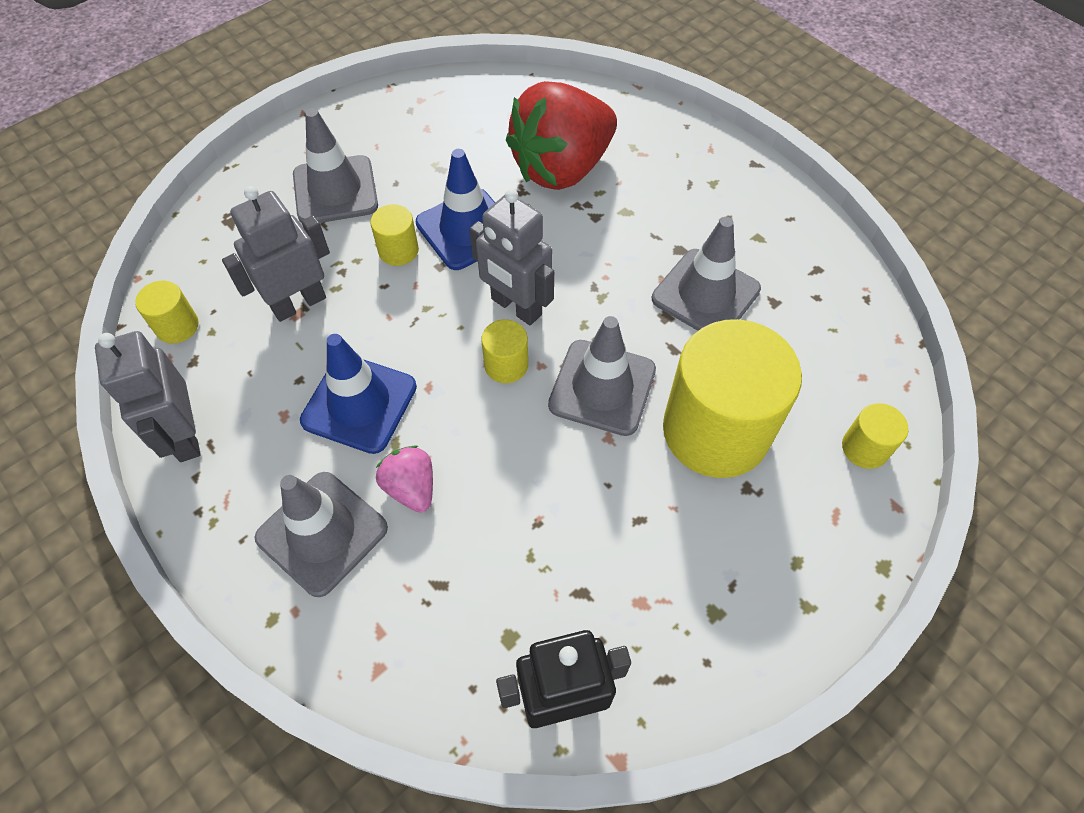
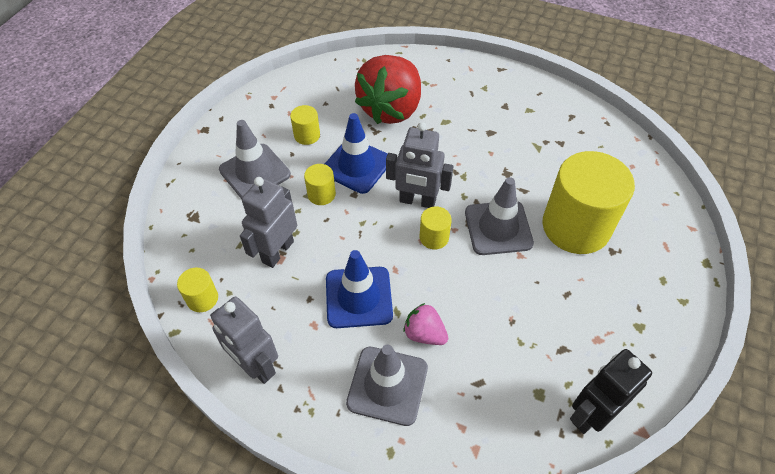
camera: 25 degrees left, 5 degrees down
grey traffic cone [652,217,761,331] -> none
yellow cylinder [842,403,909,469] -> yellow cylinder moved to [290,105,320,145]

